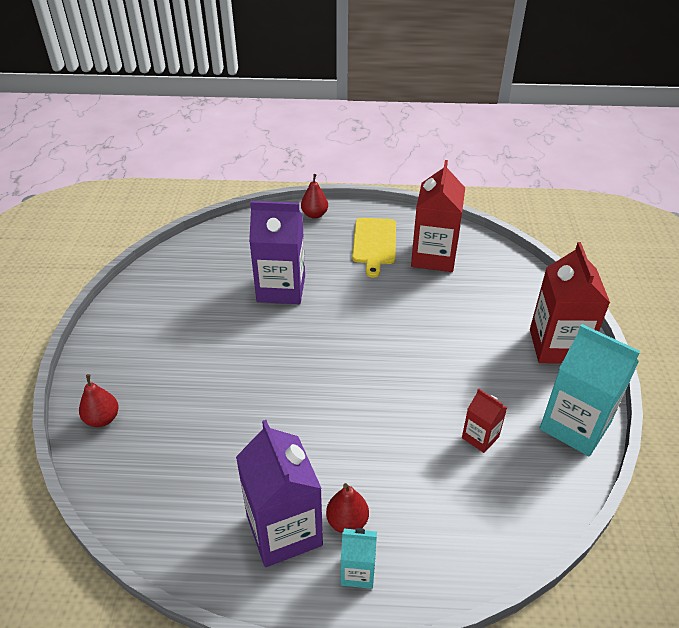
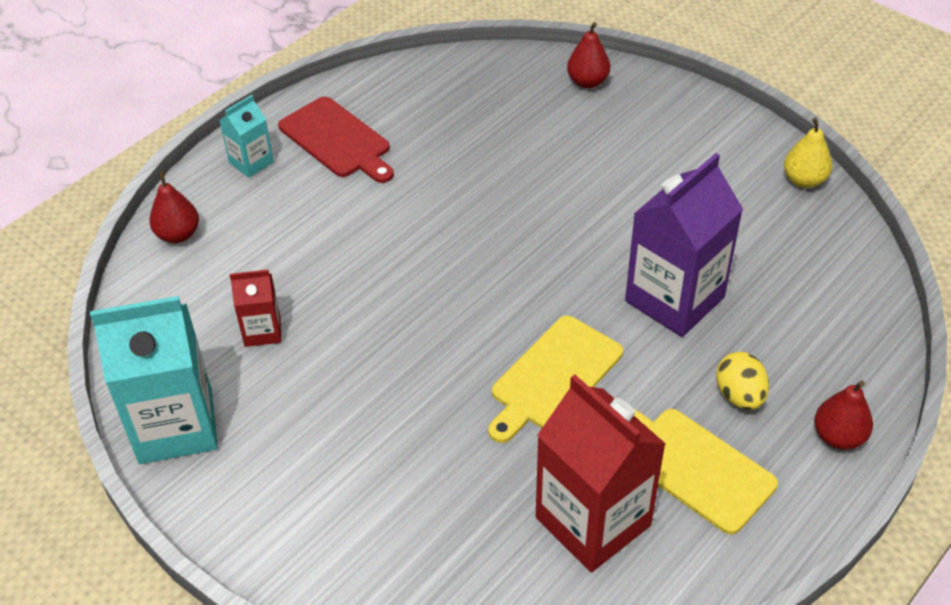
camera: 130 degrees right, 5 degrees up
purple carton [236,420,323,567] -> red cutting board [278,97,394,183]
red pear [326,483,369,533] -> red pear moved to [149,171,199,243]
red carton [530,242,610,364] -> none
none -> yellow cutting board [488,316,623,443]
none -> yellow egg [716,352,769,410]
none -> yellow pear [784,118,832,188]

